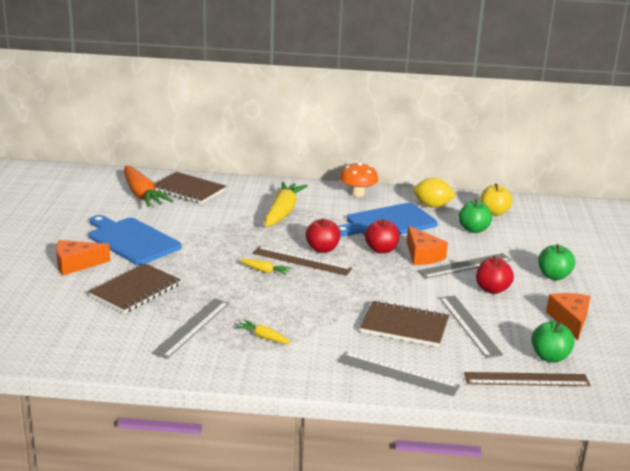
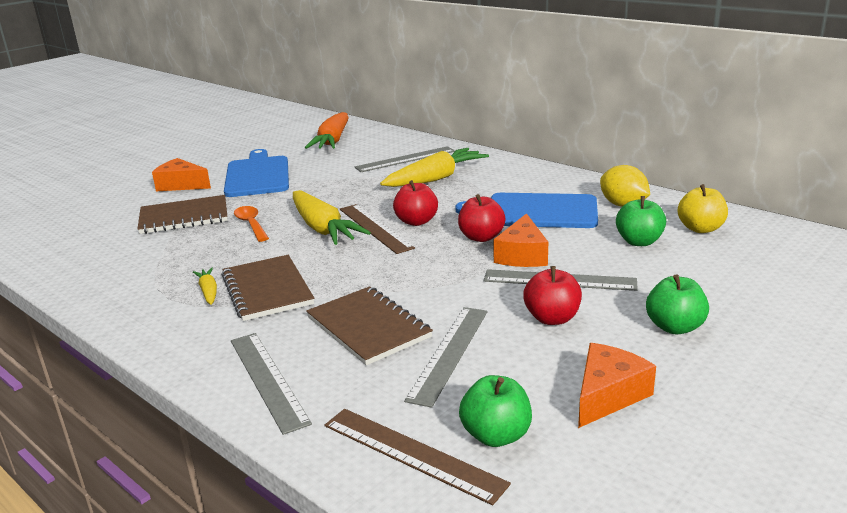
camera: 40 degrees right, 0 degrees up
grey ruler [152,298,229,359] -> grey ruler moved to [354,146,455,172]
brown notebook [154,172,226,204] -> brown notebook moved to [222,255,314,321]
yellow carrot [240,259,292,275] -> yellow carrot [293,190,371,245], size x2.14
orange mushroom [340,162,378,197] -> none
none -> orange spoon [234,206,269,242]

